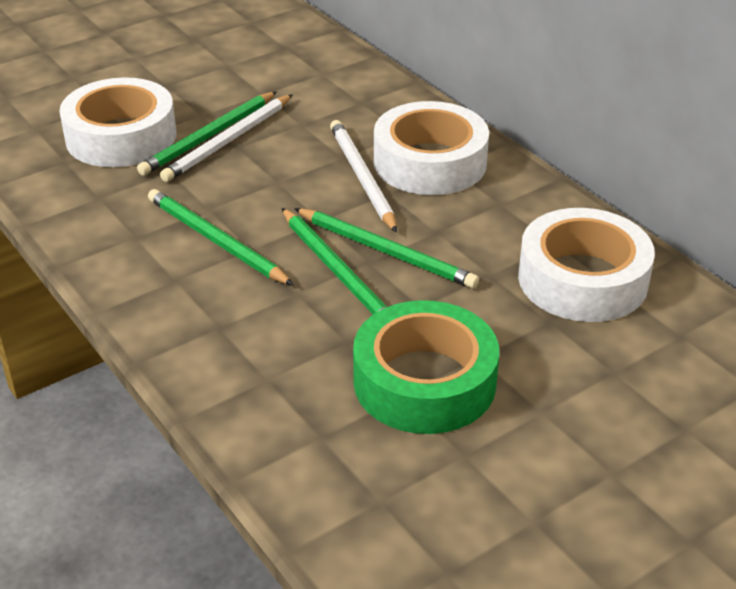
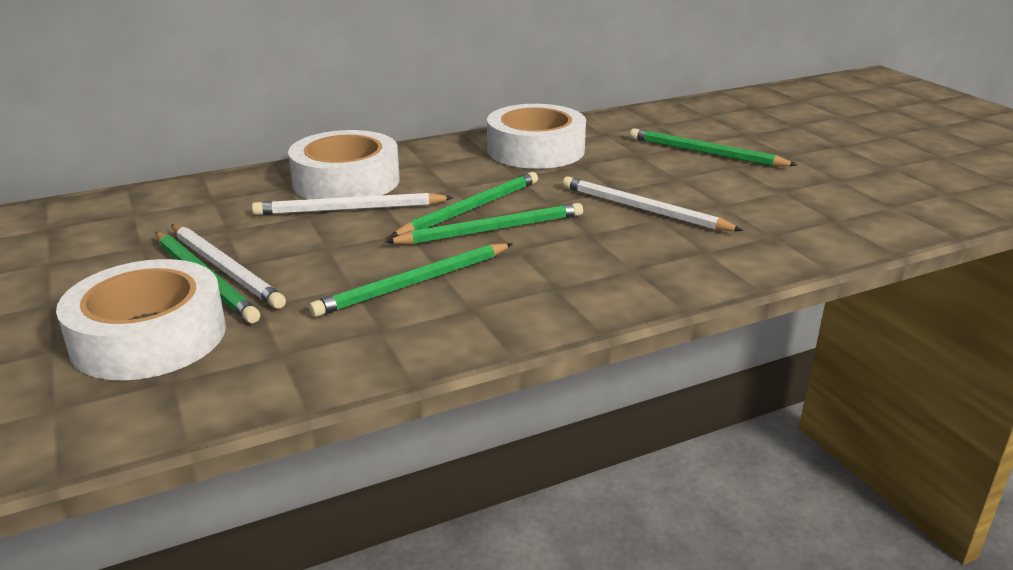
camera: 80 degrees left, 10 degrees down
green tape [353,300,499,434] -> white pencil [562,176,743,231]
none -> green pencil [630,128,797,166]

